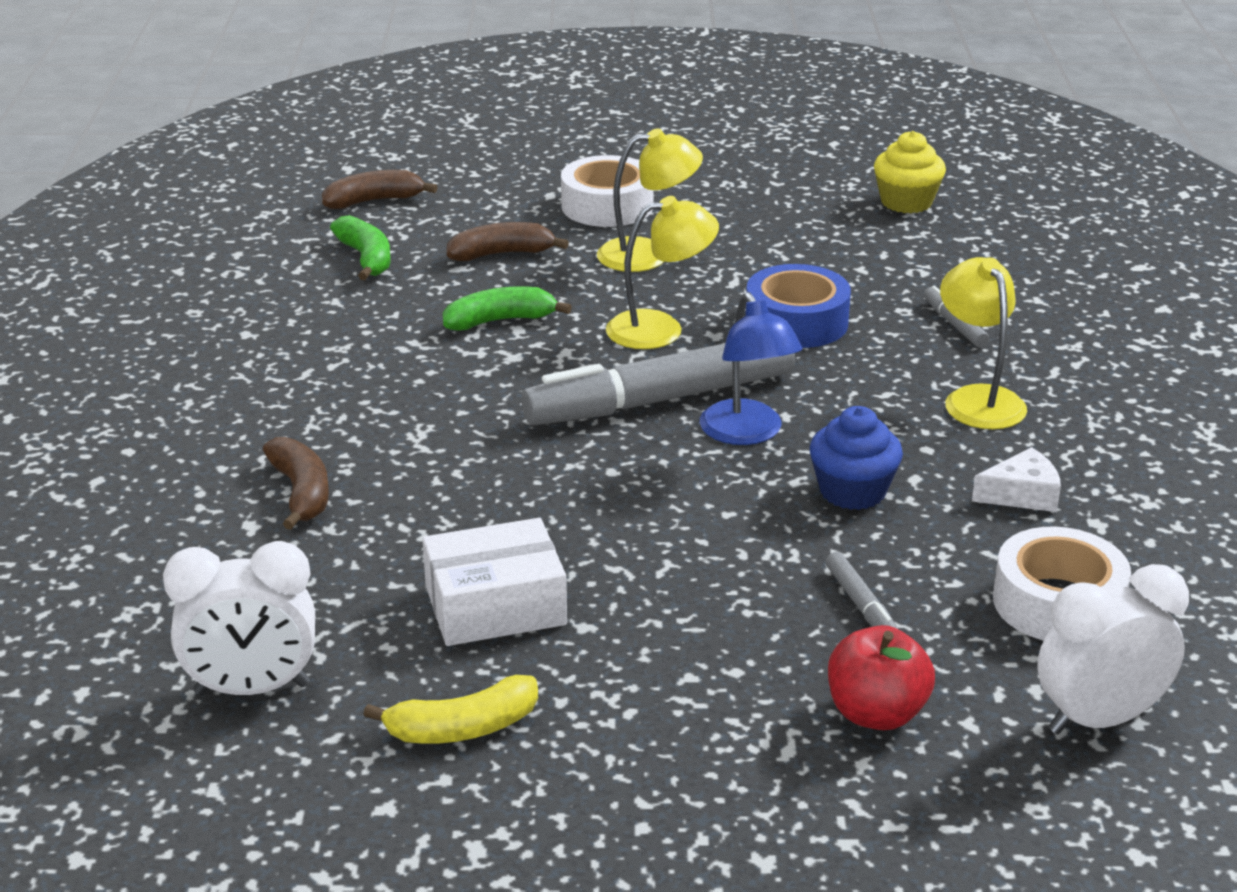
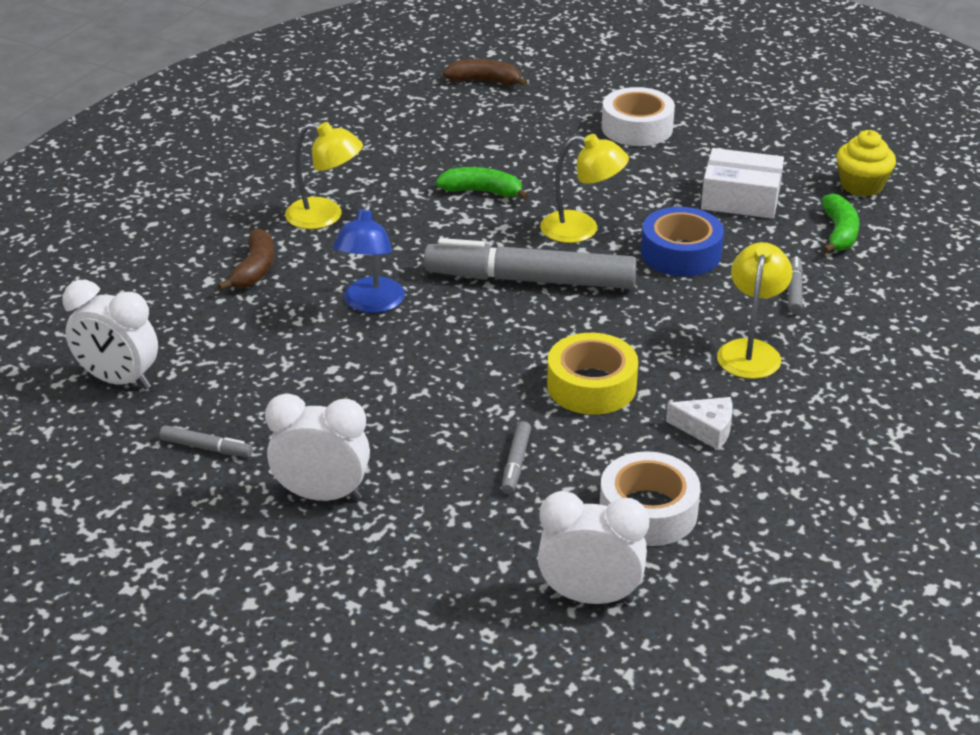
camera: 30 degrees right, 5 degrees up
green banana [330,215,391,280] -> green banana moved to [822,193,860,254]
yellow banana [363,675,538,744] -> grey marker [159,425,253,457]
white box [422,518,567,646] -> white box moved to [701,148,784,219]
brown banana [447,222,569,261] -> none
yellow lamp [597,128,703,272] -> yellow lamp moved to [285,122,363,229]
blue lamp [700,292,803,445] -> blue lamp moved to [333,203,405,313]
blue cupcake [810,406,903,510] -> yellow tape [547,333,638,415]
red apple [828,625,935,730] -> none
none -> white clock [265,393,370,501]

